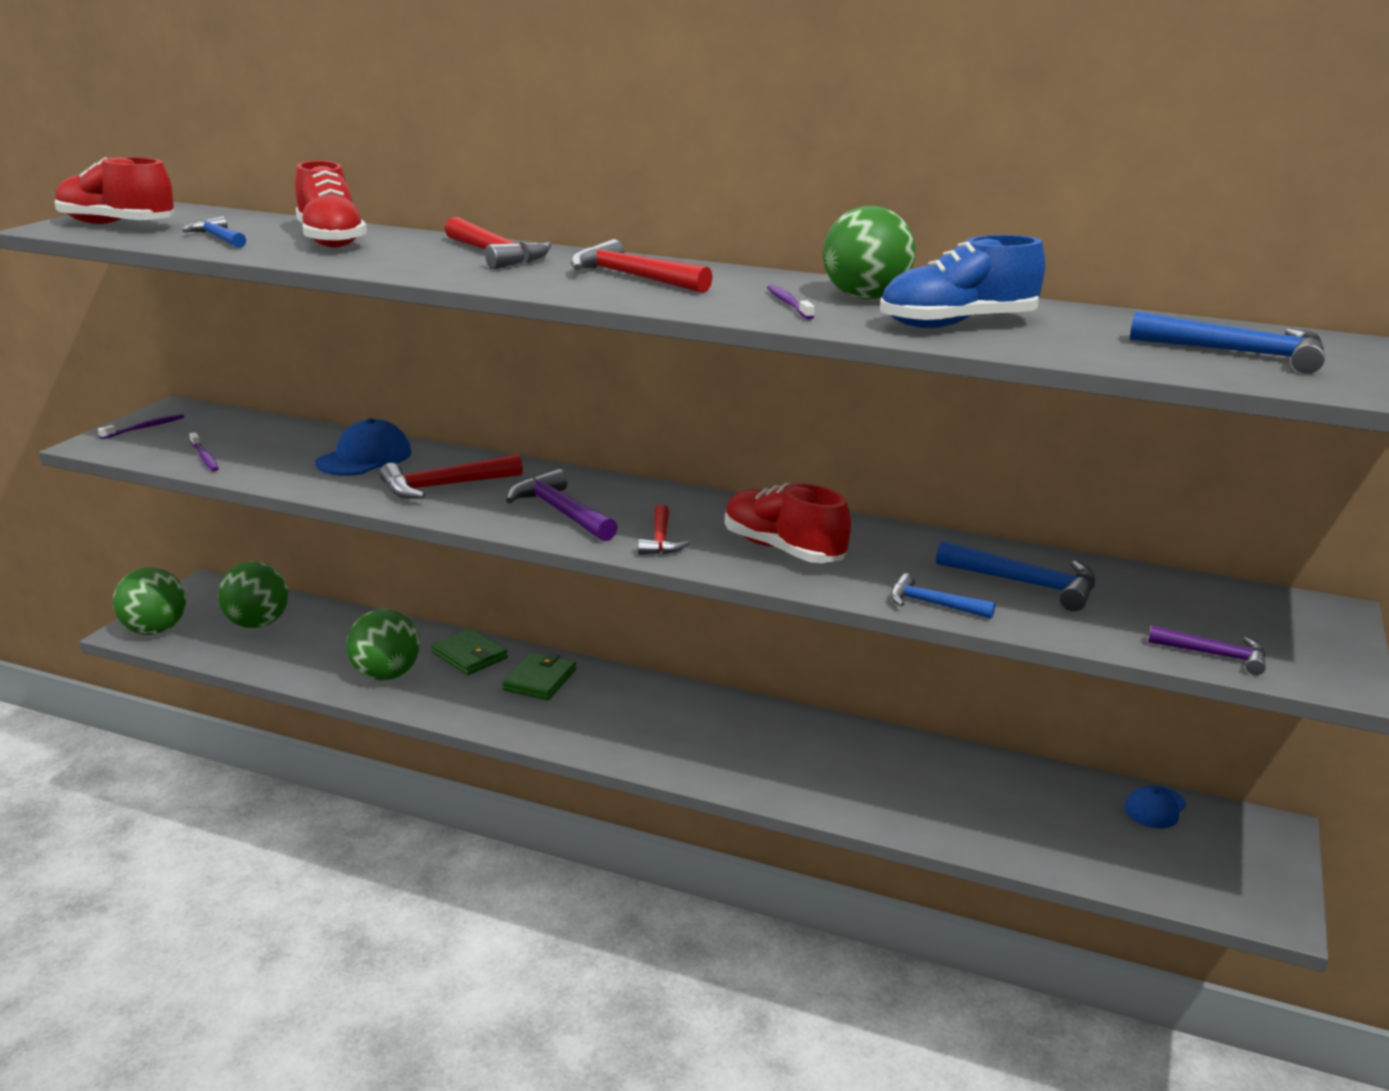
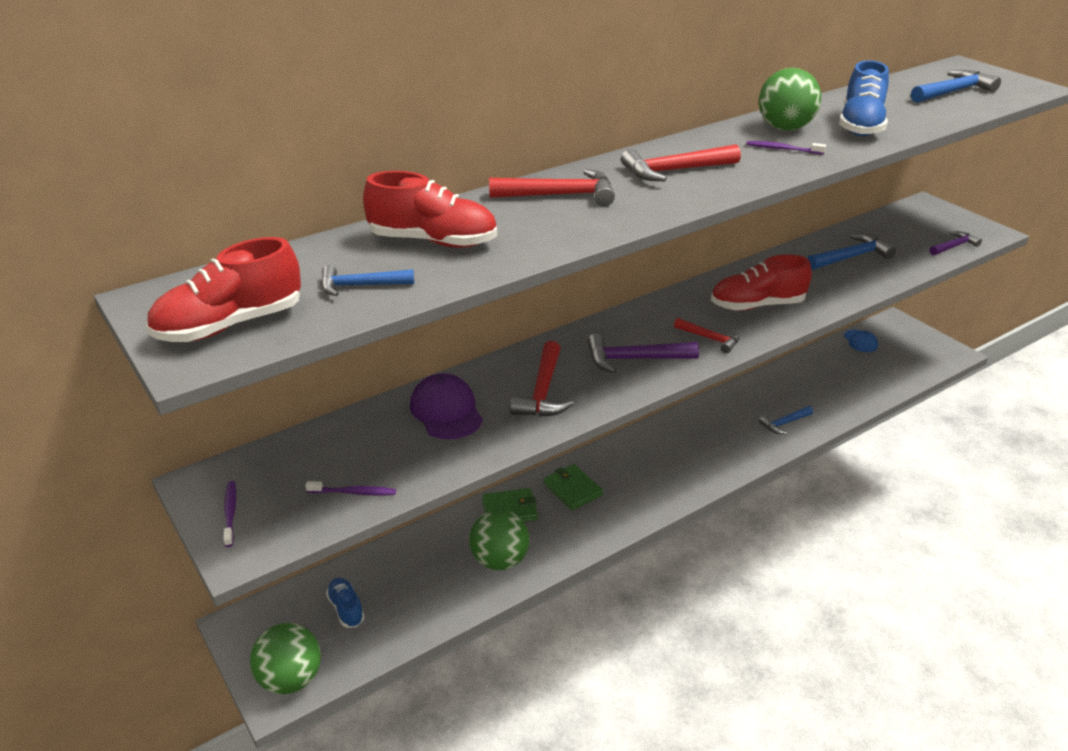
camera: 55 degrees left, 10 degrees up
green ball [218,562,288,628] -> blue shoe [326,578,364,628]
blue cap [315,418,411,476] -> purple cap [410,374,483,439]
blue hammer [890,573,996,619] -> blue hammer moved to [759,406,813,434]

